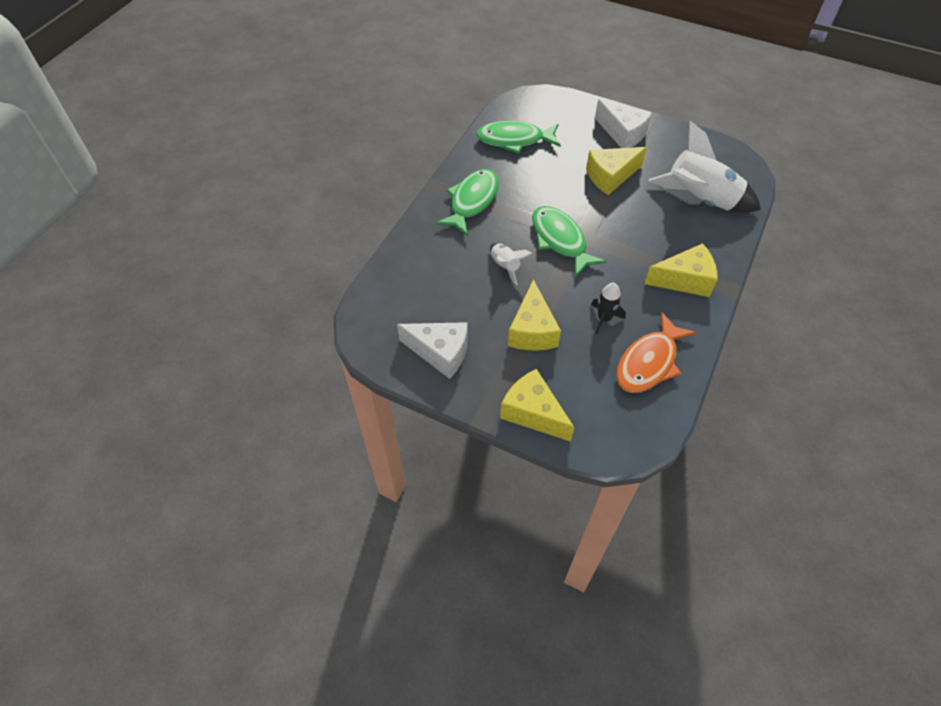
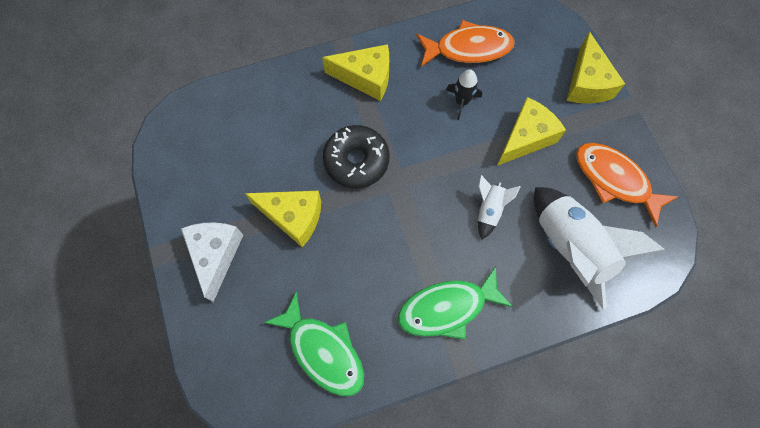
camera: 135 degrees left, 15 degrees up
white cheese [397,322,468,379] -> orange fish [576,143,678,228]
green fish [532,206,607,277] -> none
yellow cheese [644,243,717,297] -> yellow cheese turned 150 degrees clockwise [322,44,389,101]
white rocket [649,121,761,213] -> white rocket moved to [534,187,665,310]
none -> black donut [323,125,390,188]

